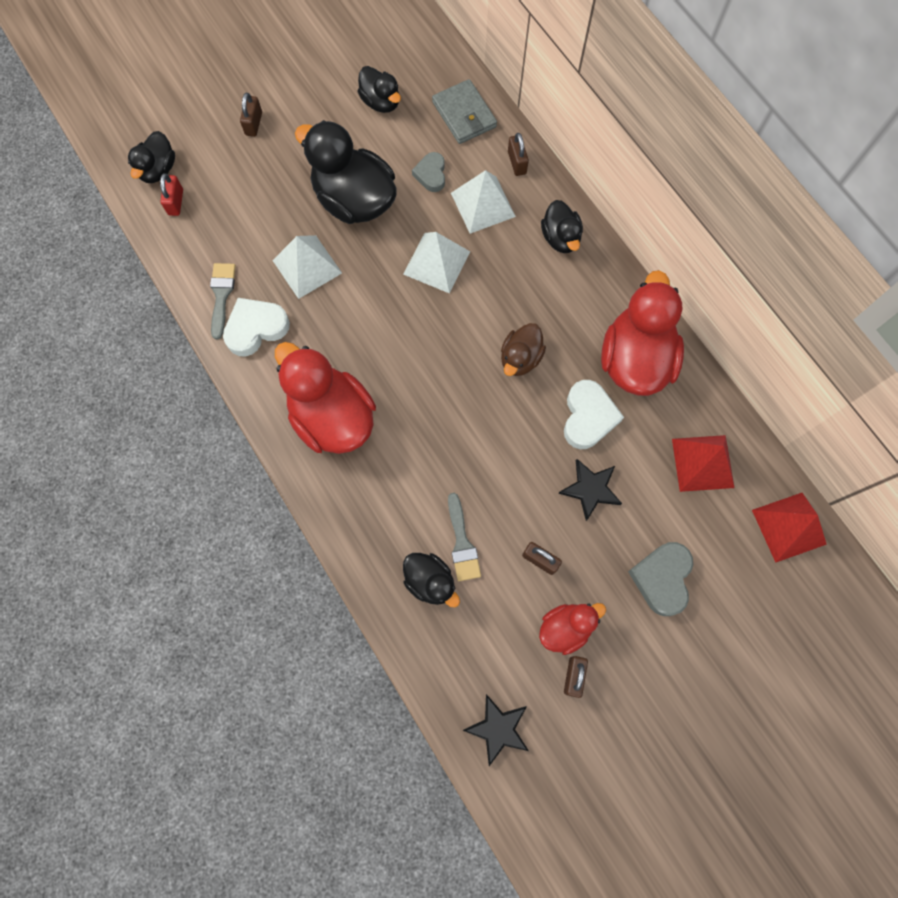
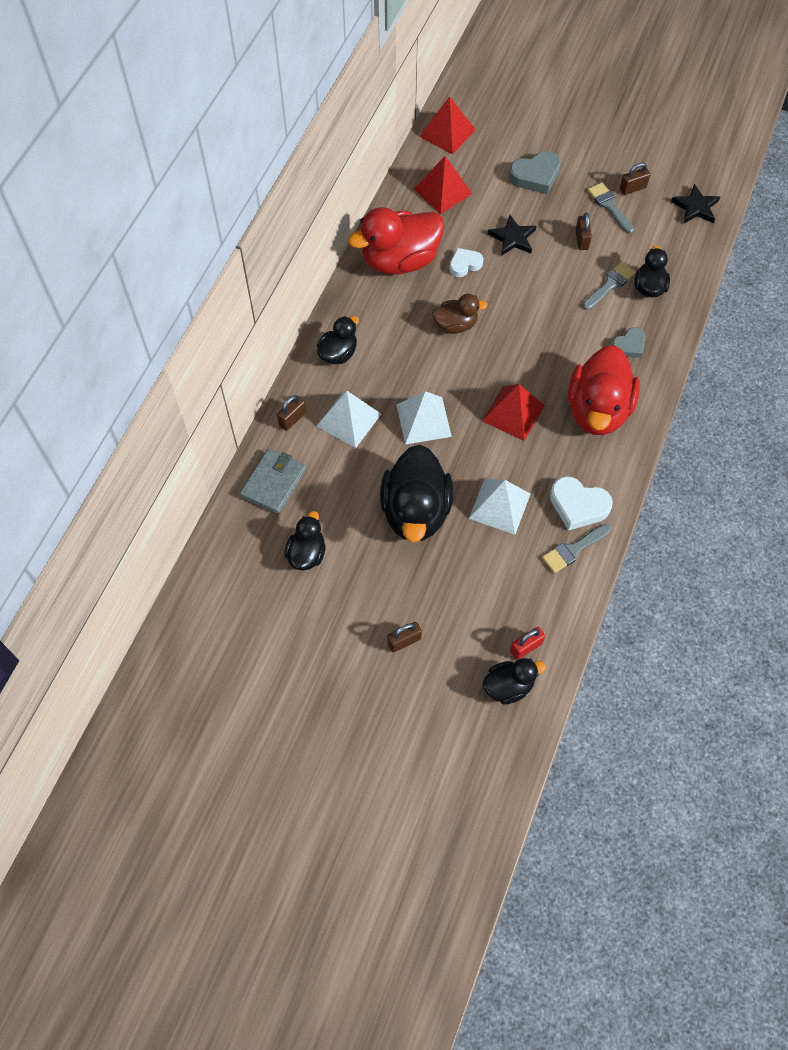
camera: 125 degrees left, 10 degrees down
grey heart [412,152,445,192] -> grey heart moved to [612,327,645,358]
red duck [539,603,606,655] -> grey brush [588,183,634,234]
white heart [564,380,624,449] -> white heart [450,248,483,277], size x0.64
none -> red pyramid [482,384,545,441]

